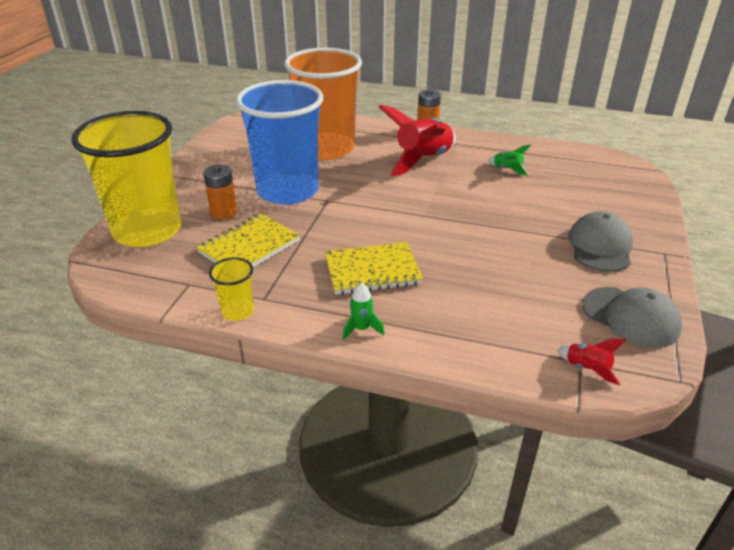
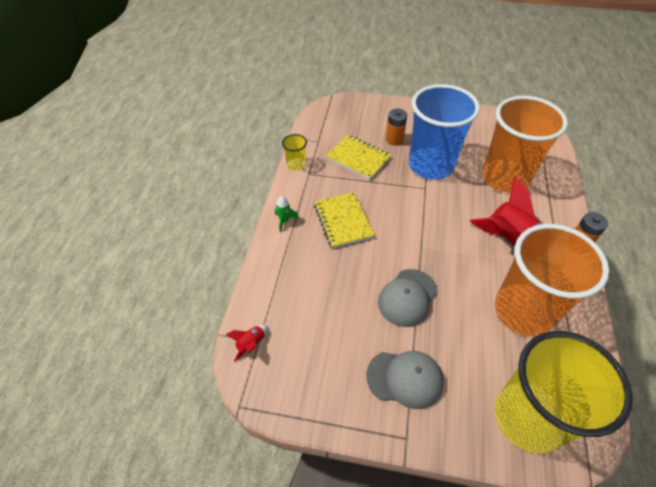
camera: 85 degrees right, 15 degrees up
yellow cup [72,111,182,247] -> yellow cup moved to [495,331,633,454]
green rocket [488,145,531,175] -> orange cup [495,224,609,337]
grey cap [582,287,682,348] -> grey cap moved to [378,269,438,327]

